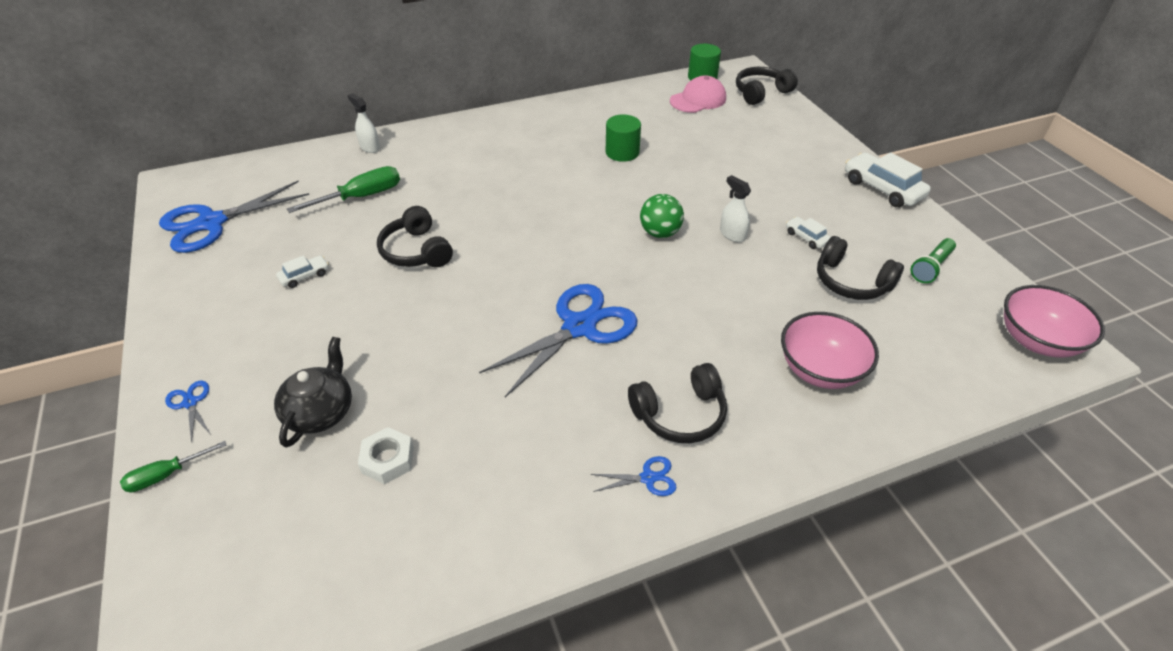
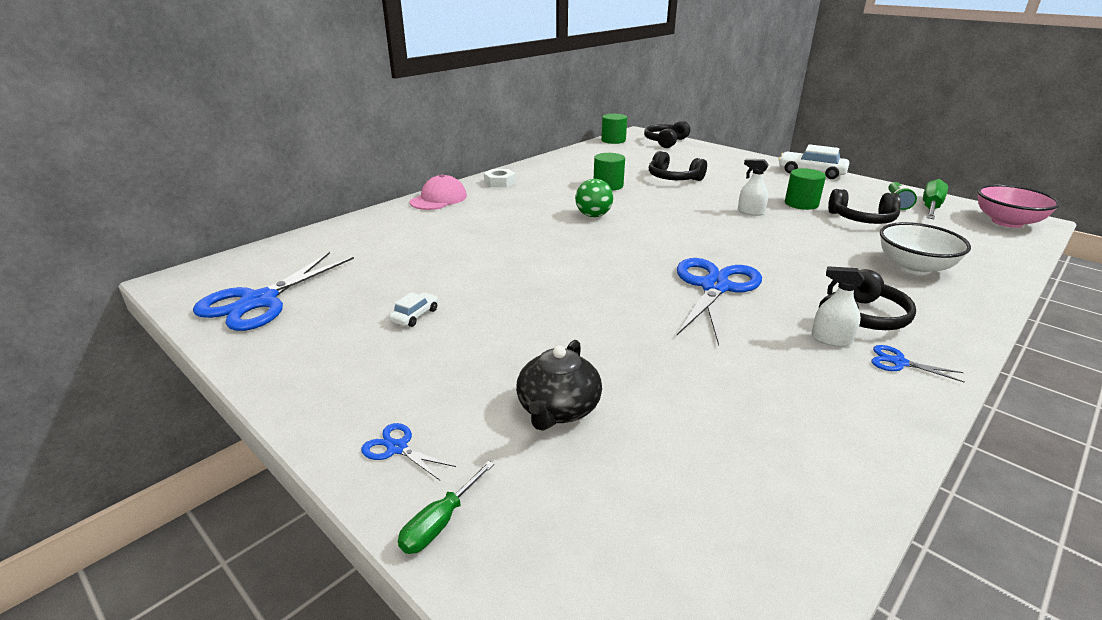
camera: 25 degrees left, 15 degrees down
black teapot [274,337,352,448] -> black teapot turned 150 degrees counterclockwise [516,340,602,431]
green screwdriver [287,166,400,213] -> green screwdriver moved to [923,179,948,219]
white spray bottle [347,93,380,153] -> white spray bottle moved to [811,266,864,347]
white nut [358,427,414,484] -> white nut moved to [484,169,516,187]
black headphones [377,206,453,267] -> black headphones moved to [649,151,707,181]
blue scissors [591,456,677,496] -> blue scissors turned 120 degrees counterclockwise [872,345,965,383]
green ball [640,194,684,238] -> green ball moved to [575,179,613,217]
pink cap [670,76,726,113] -> pink cap moved to [410,174,467,210]
pink bowl [781,312,879,389] -> white bowl [880,222,971,275]
white car [786,217,831,249] -> green cylinder [785,168,826,210]

